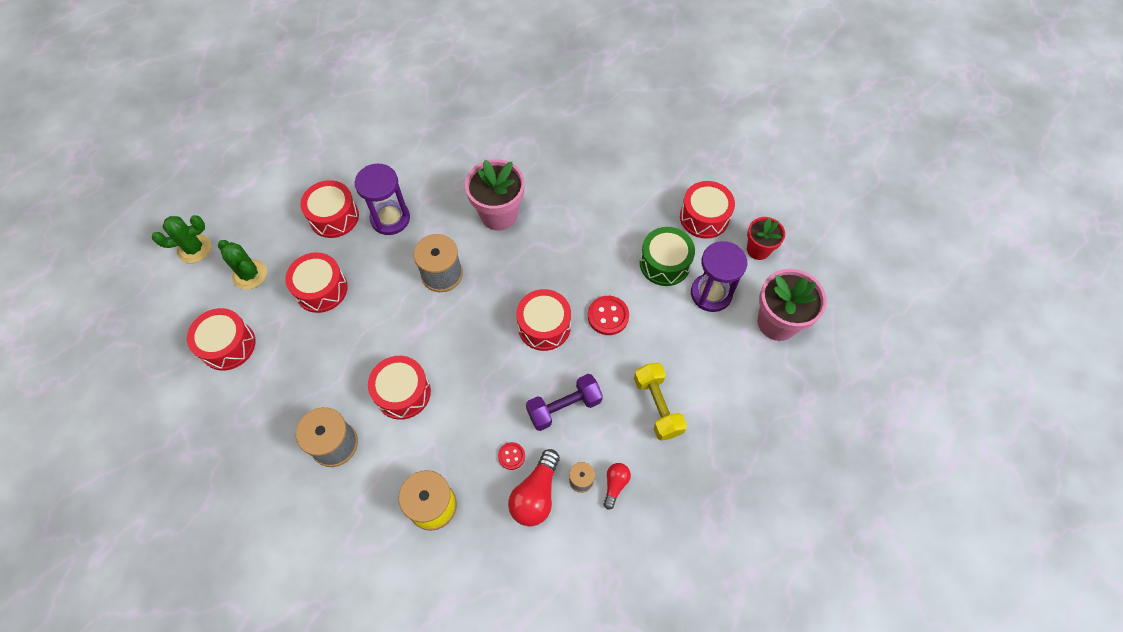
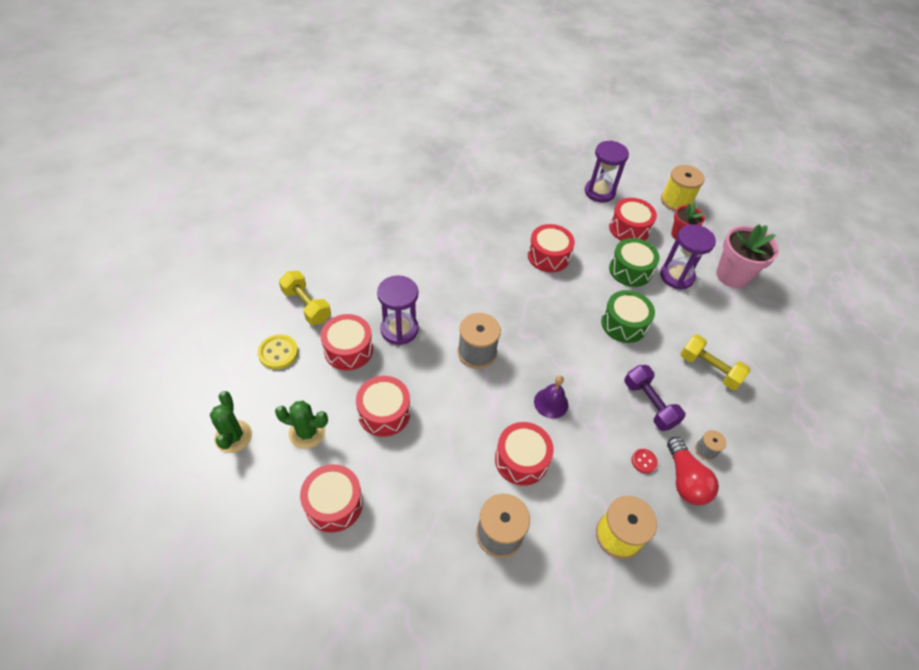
camera: 35 degrees left, 10 degrees down
green cactus [152,215,212,263] -> green cactus turned 45 degrees counterclockwise [210,391,252,453]
pink flower pot [465,159,525,230] -> none
red drum [516,289,571,351] -> red drum moved to [528,224,575,273]
purple dumbbell [526,374,603,431] -> purple dumbbell turned 60 degrees counterclockwise [624,365,685,431]
red button [588,296,629,335] -> green drum [601,290,655,343]
red light bulb [604,463,631,510] -> none
none -> yellow button [258,334,298,369]
none -> yellow dumbbell [279,271,331,325]
none -> purple bell [534,375,568,419]
none -> purple hourglass [585,141,629,202]
none -> yellow spool [661,165,705,211]

